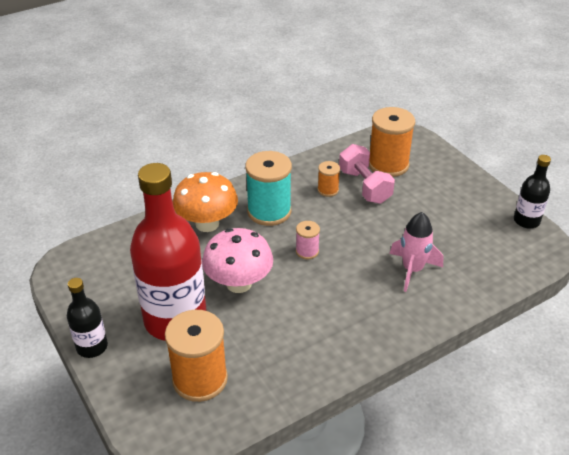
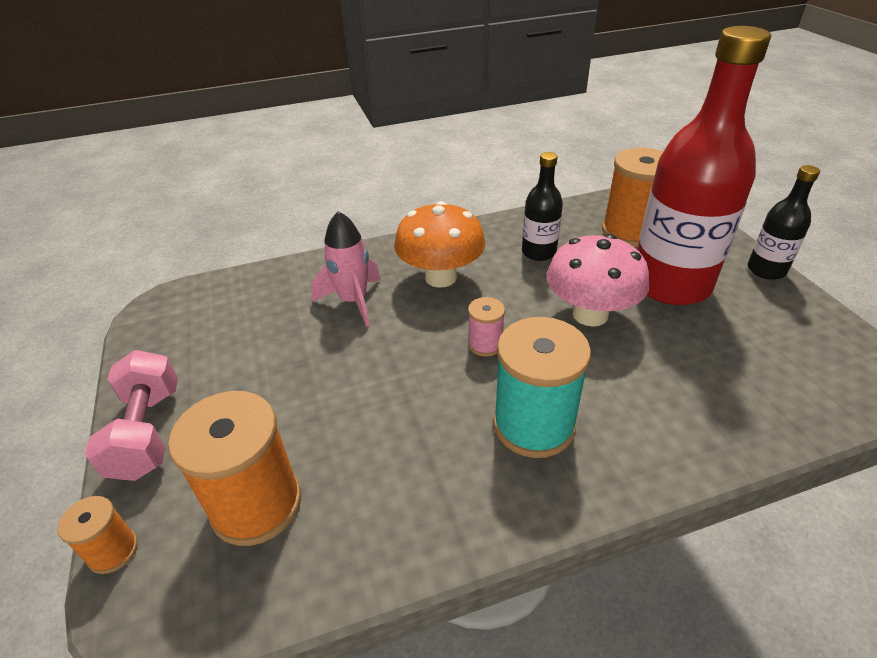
camera: 165 degrees left, 0 degrees up
orange mushroom [173,172,238,232] -> orange mushroom moved to [394,201,486,288]
orange spool [318,161,340,197] -> orange spool moved to [57,496,138,574]
pink dumbbell [339,144,395,204] -> pink dumbbell moved to [84,350,178,481]
black bottle [514,155,551,229] -> black bottle moved to [522,152,563,261]

